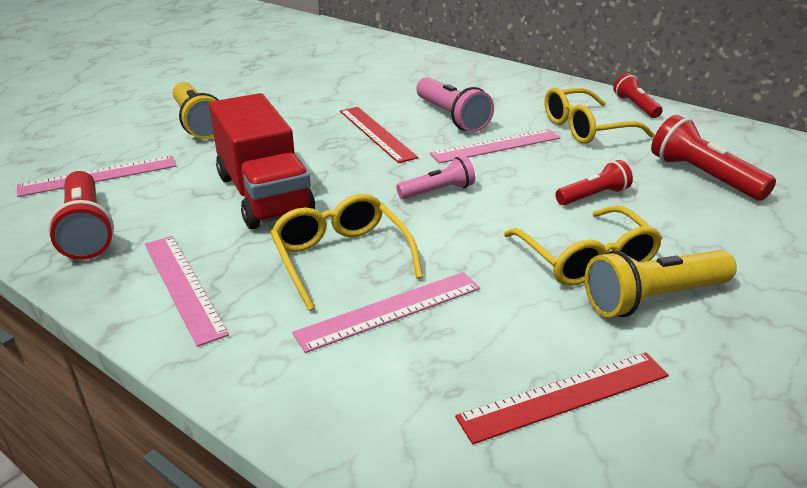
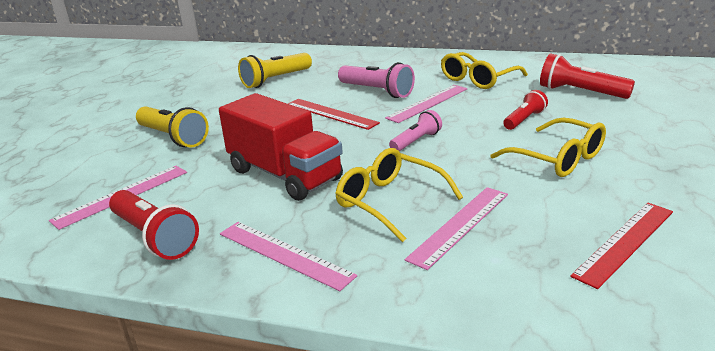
camera: 20 degrees left, 5 degrees down
yellow flashlight [585,250,737,317] -> yellow flashlight moved to [238,53,312,88]
red flashlight [613,73,663,118] -> none

